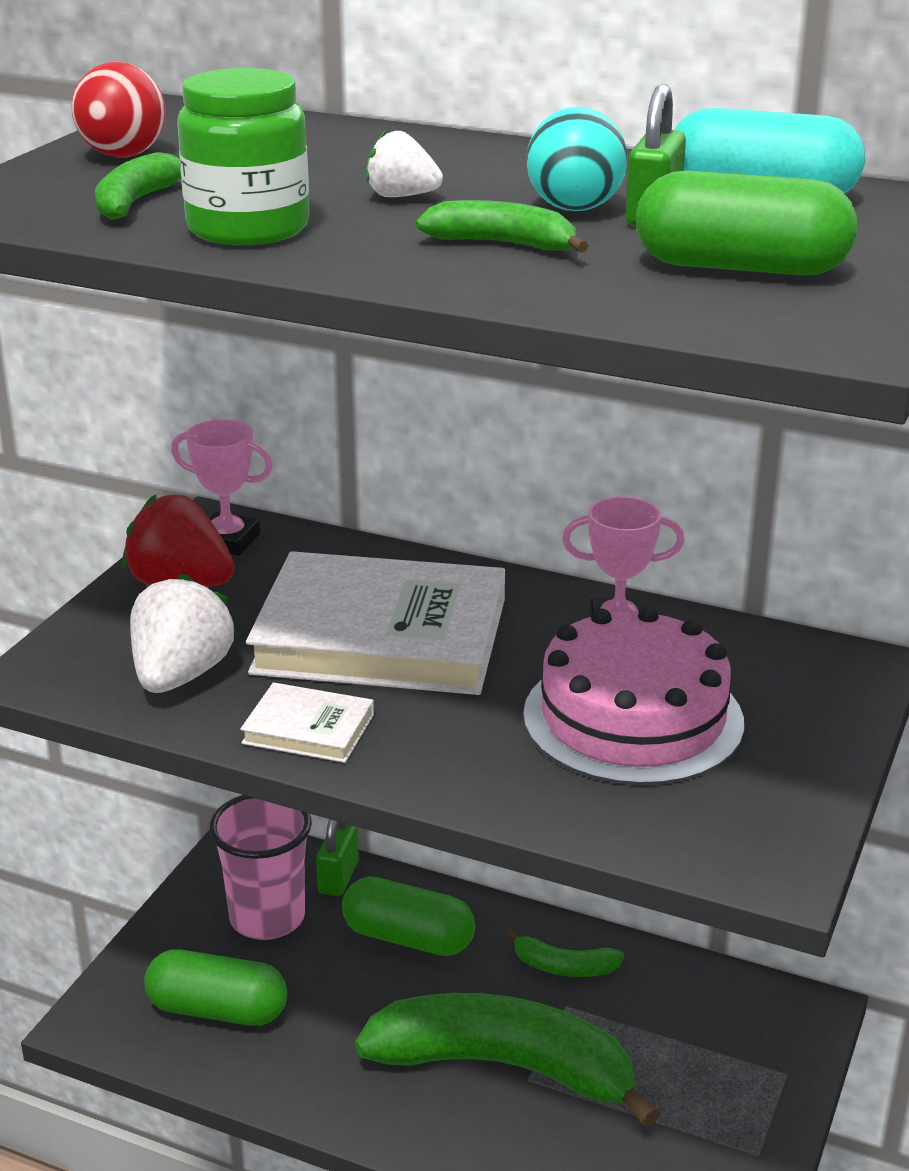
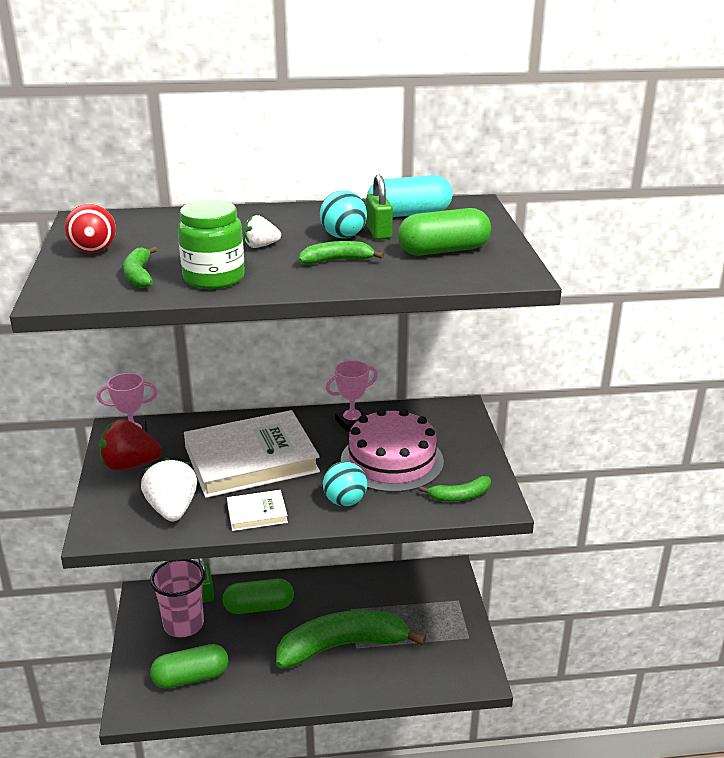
camera: 30 degrees left, 0 degrees up
green banana [506,929,624,977] -> green banana moved to [419,476,491,502]
none -> turquoise ball [323,462,367,506]

